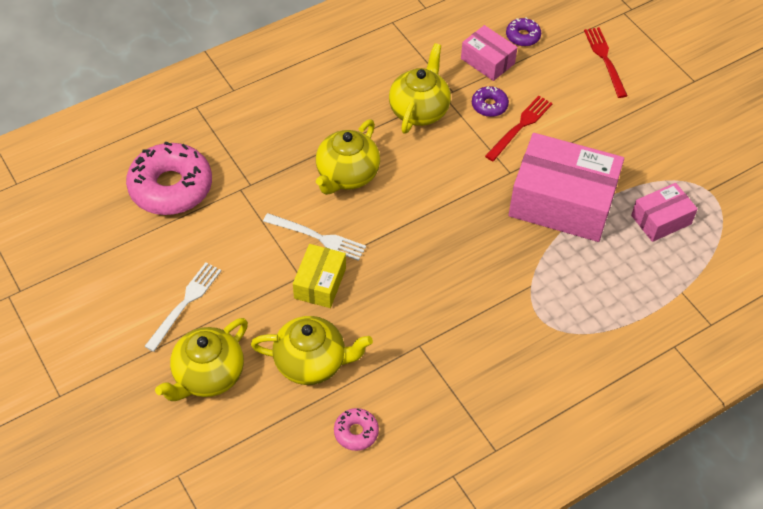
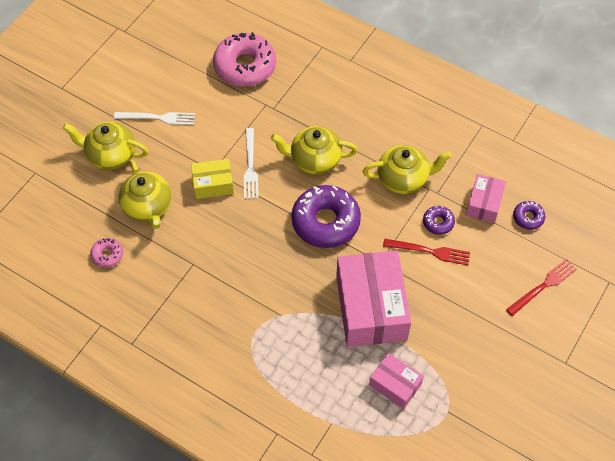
camera: 65 degrees right, 5 degrees up
none -> purple donut [292,185,361,248]

